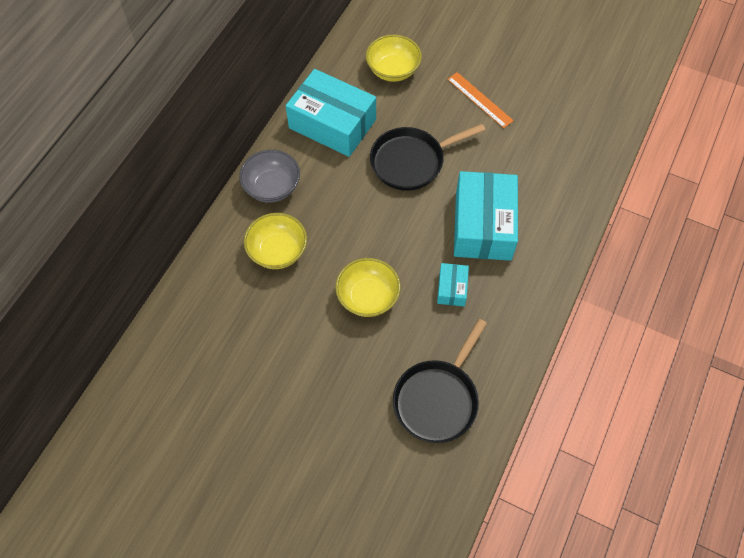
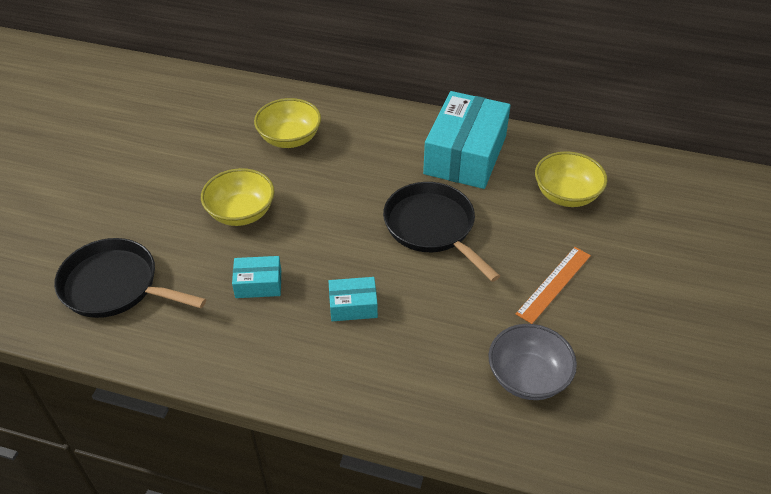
camera: 80 degrees right, 15 degrees down
grey bowl [239,150,300,203] -> grey bowl moved to [488,324,577,400]
turquoise box [454,171,518,261] -> turquoise box [328,277,378,321], size x0.46

